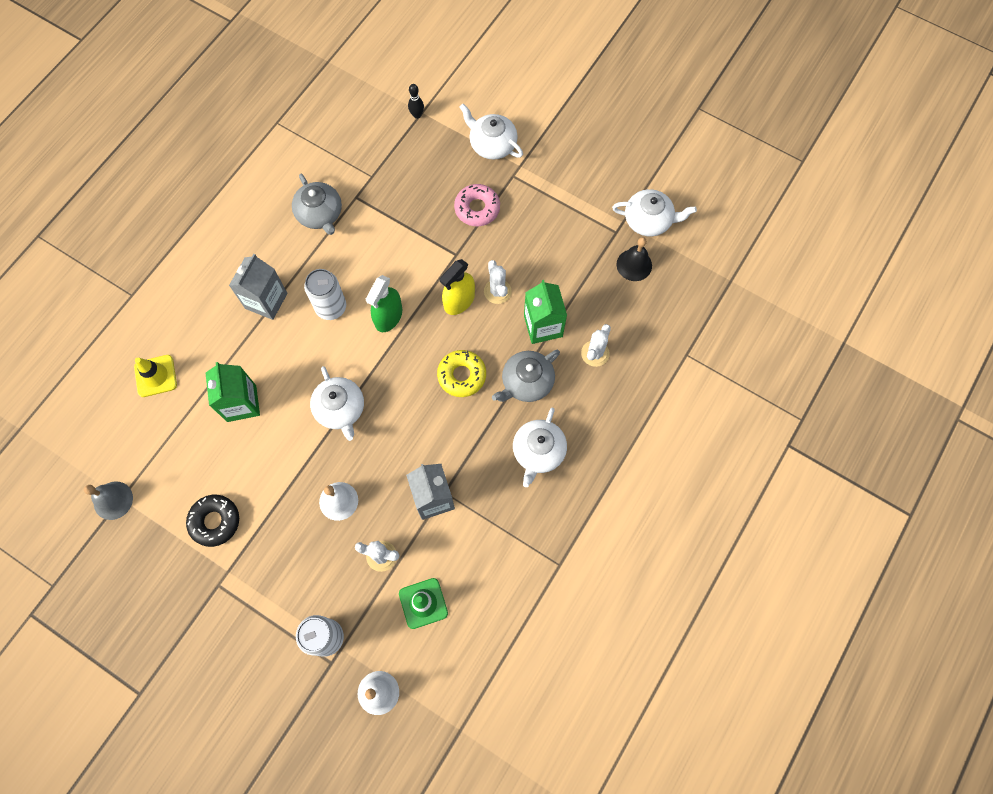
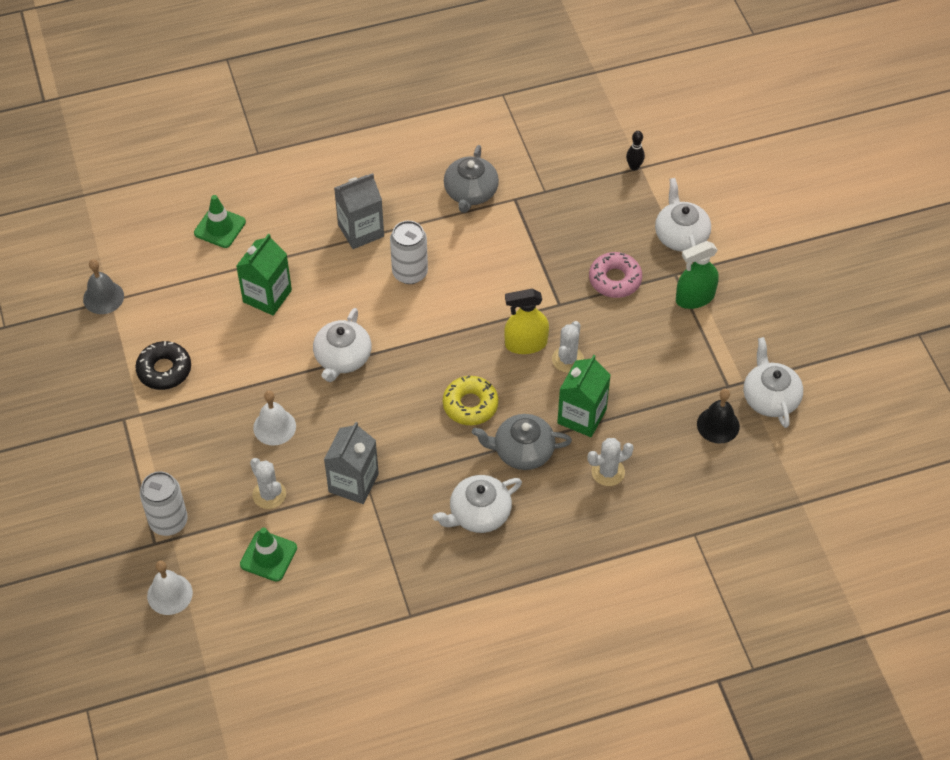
camera: 40 degrees right, 15 degrees down
yellow traffic cone [134,355,177,397] -> green traffic cone [194,195,246,248]
green spray bottle [366,275,402,332] -> green spray bottle moved to [676,241,719,309]
white teapot [612,189,697,236] -> white teapot turned 150 degrees counterclockwise [743,337,803,428]

